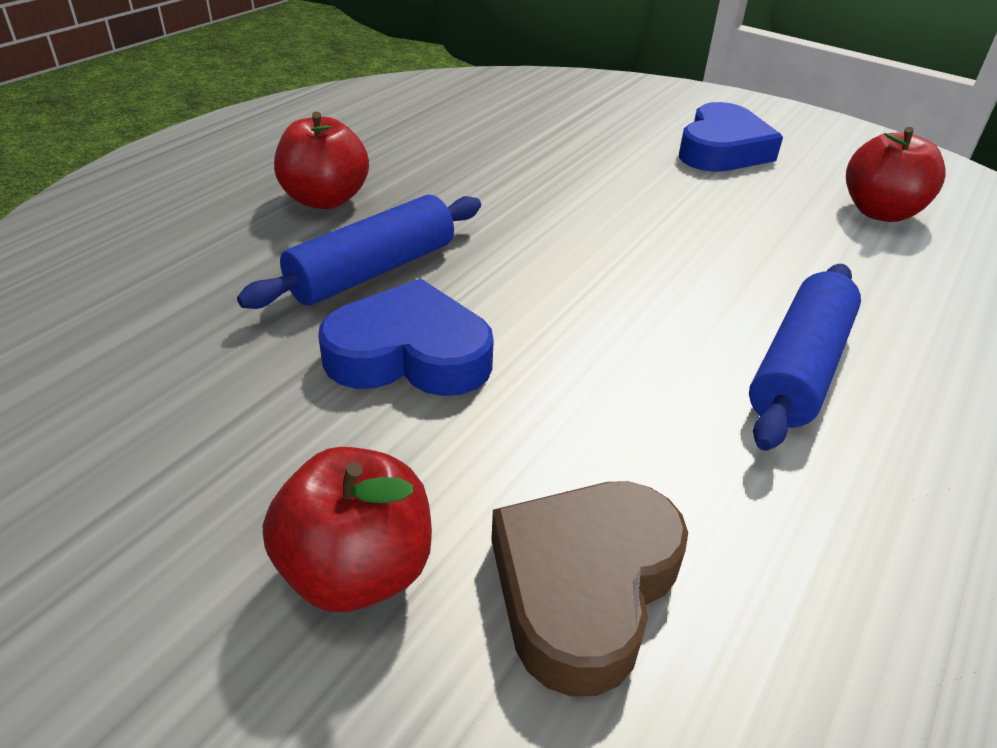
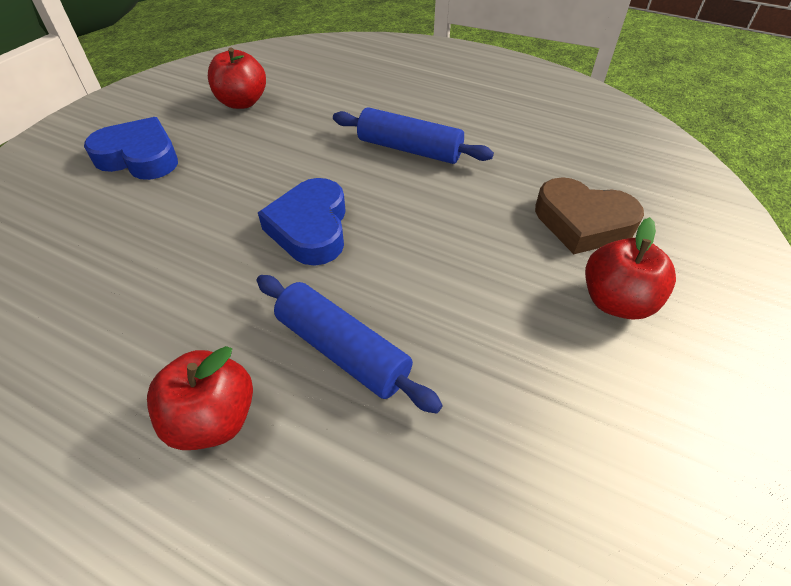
camera: 95 degrees left, 10 degrees up
blue heart [318,278,494,396] -> blue heart moved to [258,178,346,266]

